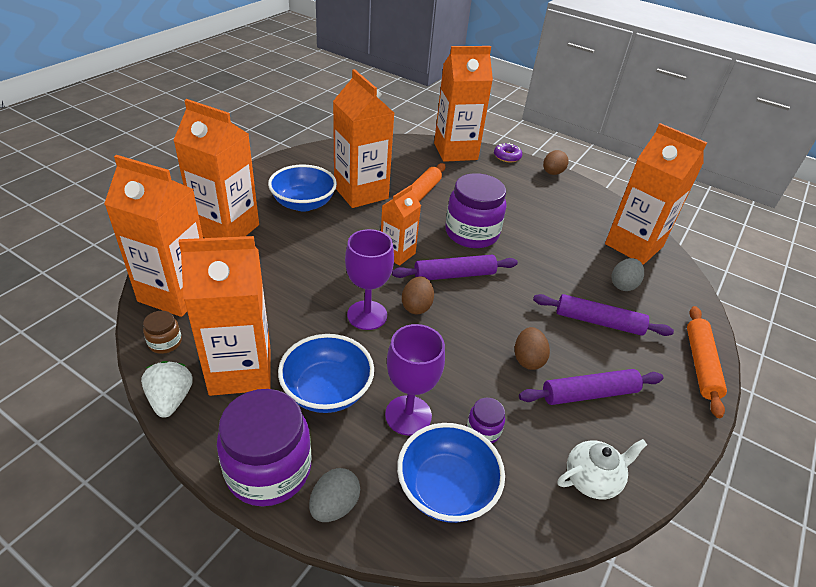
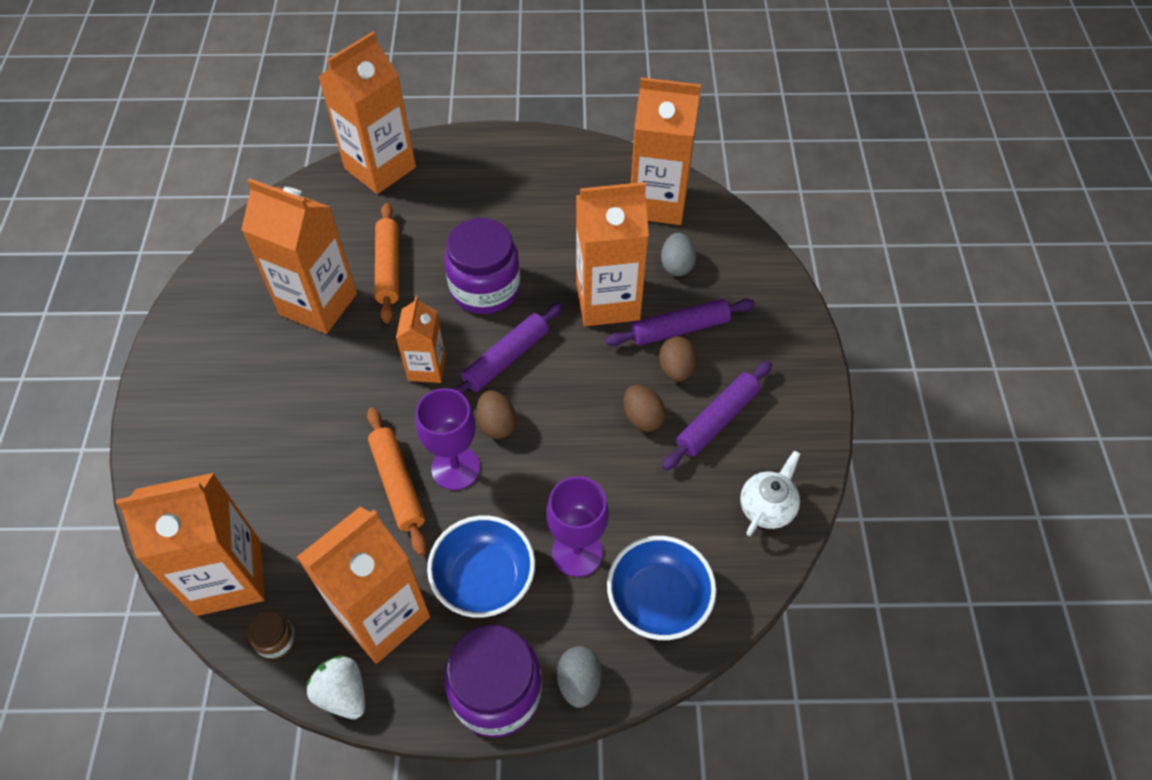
camera: 30 degrees left, 15 degrees up
orange carton [173,99,259,238] -> orange carton moved to [576,182,649,326]
blue bowl [268,165,337,212] -> none
purple jar [467,398,505,443] -> none
purple donut [494,143,522,163] -> none
brown egg [543,150,569,175] -> brown egg moved to [659,336,697,382]
orange rolling pin [687,306,727,418] -> orange rolling pin moved to [367,407,427,556]

